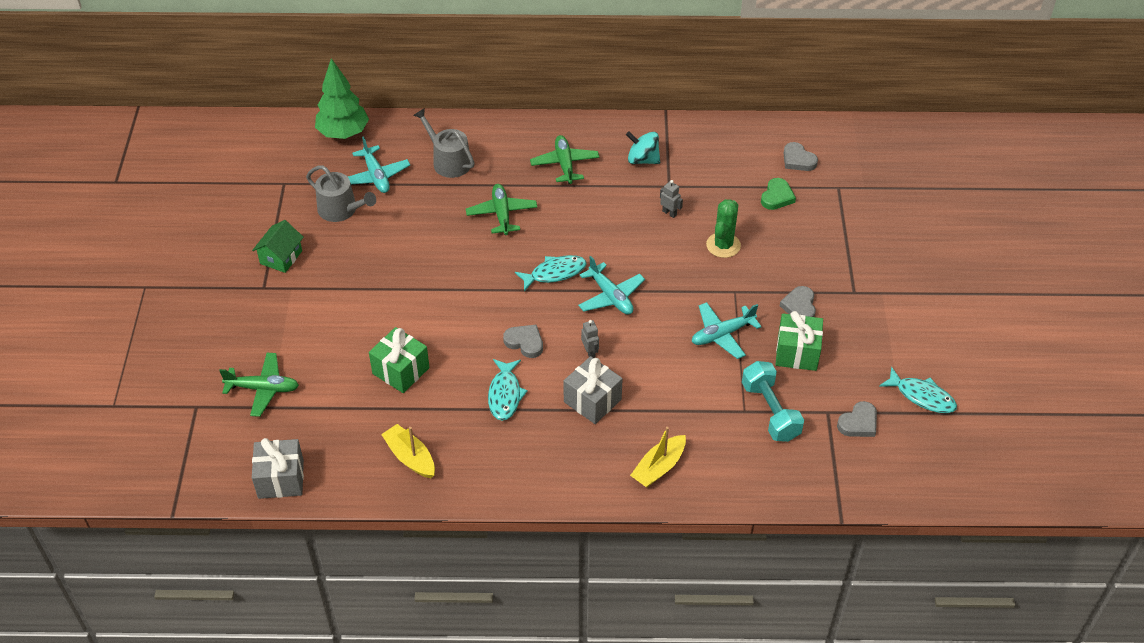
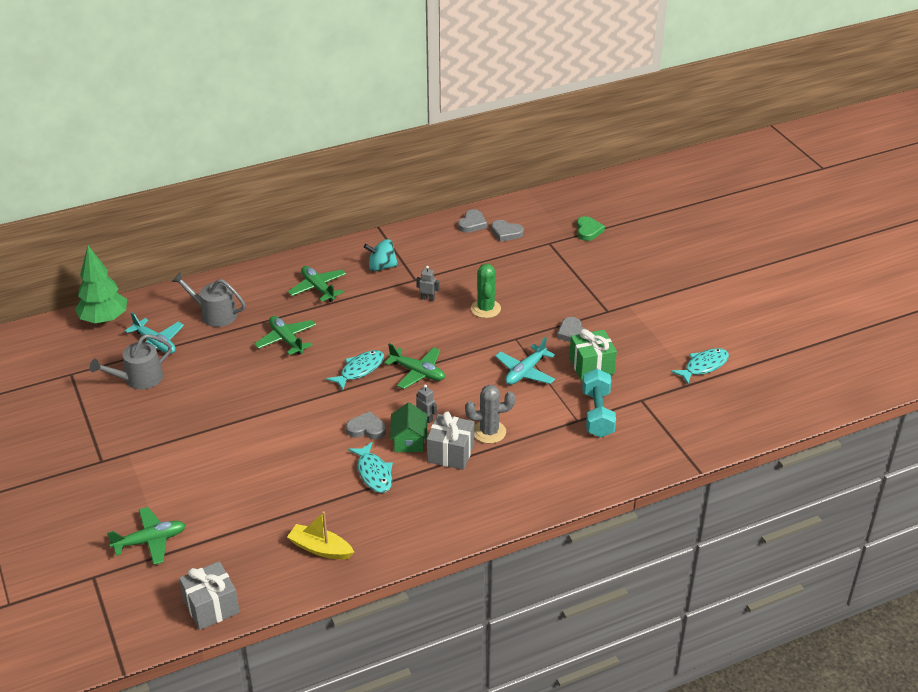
camera: 25 degrees left, 10 degrees down
green house [252,220,304,273] -> green house moved to [390,402,427,452]
grey watering can [306,165,376,222] -> grey watering can turned 135 degrees clockwise [90,334,172,389]
green gift [369,327,430,393] -> none
turquoise plane [578,256,645,315] -> green plane [384,343,445,389]
yellow boat [630,427,686,487] -> none
turquoise dumbbell [742,361,804,442] -> turquoise dumbbell turned 45 degrees clockwise [582,369,616,438]
green heart [761,178,796,210] -> green heart moved to [577,216,605,241]
grey heart [837,401,877,437] -> grey heart moved to [458,209,487,233]
turquoise fish [879,367,957,413] -> turquoise fish turned 45 degrees counterclockwise [671,348,729,384]
none -> grey cactus [465,385,515,444]

